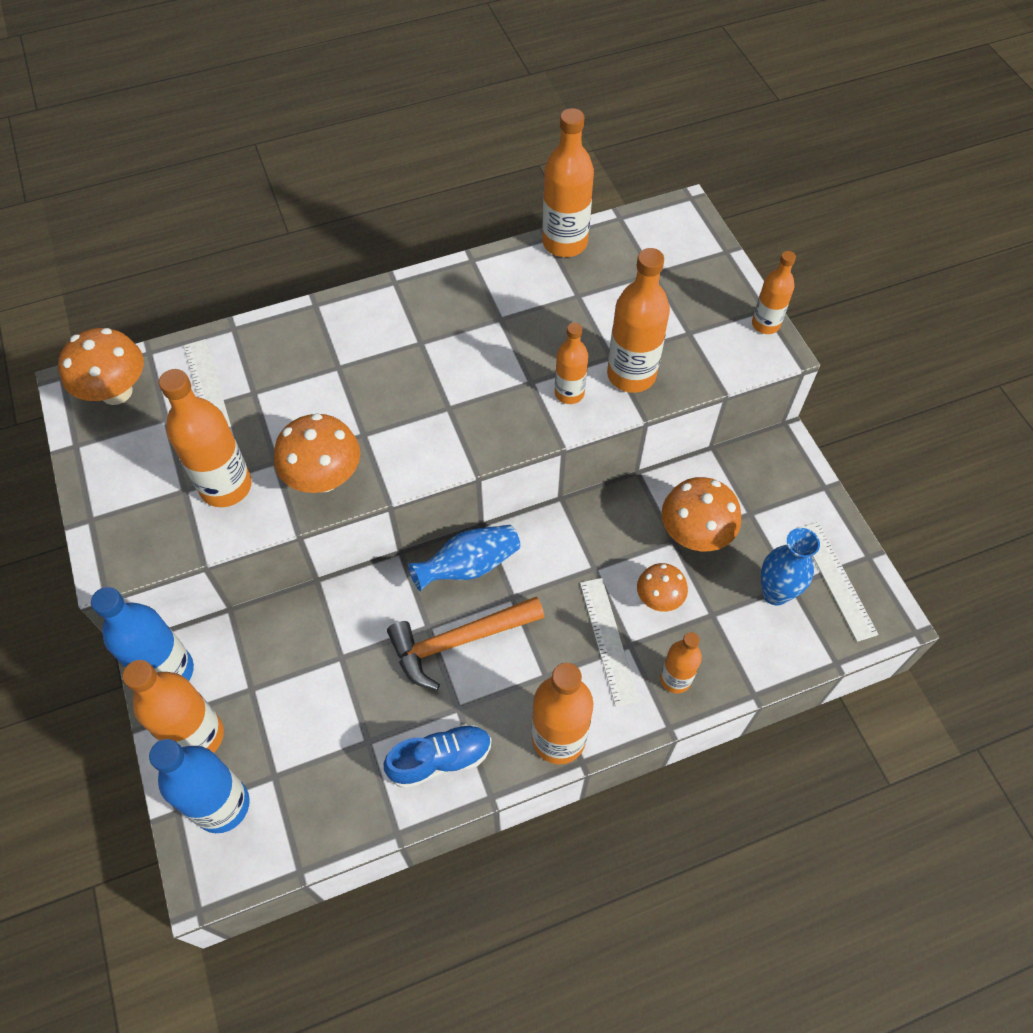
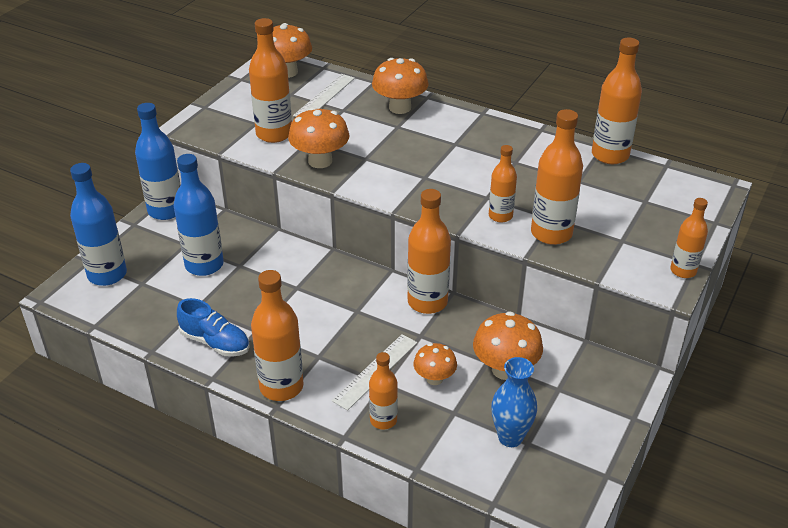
camera: 50 degrees right, 20 degrees down
orange bottle [123,660,224,753] -> orange bottle moved to [407,189,451,314]
orange hammer [387,596,544,690] -> none
blue vase [408,525,520,591] -> none
white ruler [799,522,878,642] -> none
none -> blue bottle [174,154,224,276]
none -> orange mushroom [372,58,429,114]

